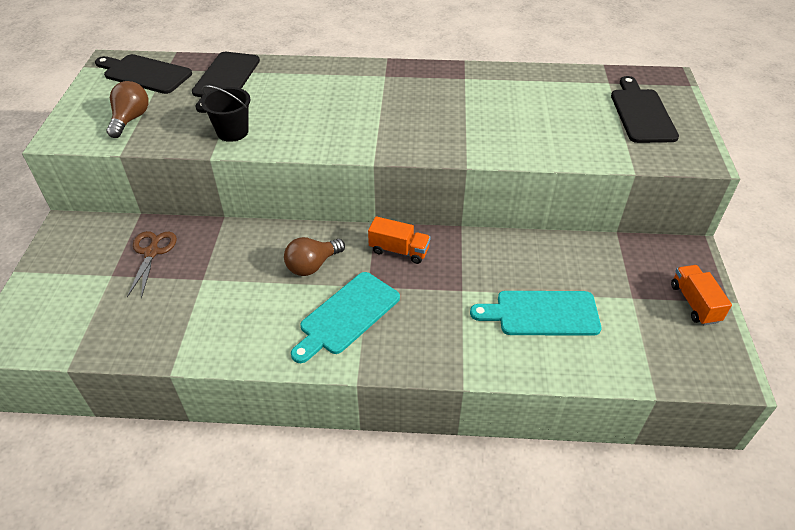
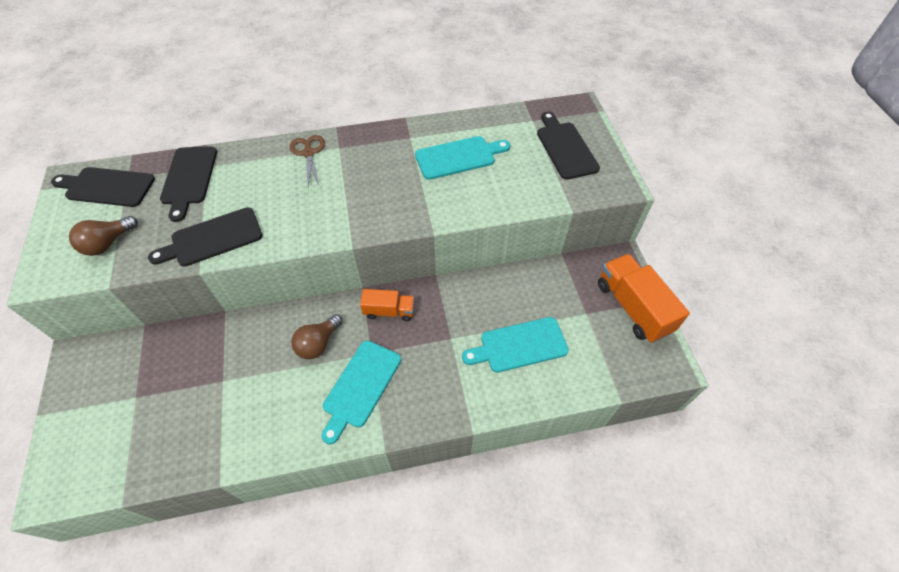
camera: 15 degrees left, 10 degrees up
brown light bulb [106,81,149,138] -> brown light bulb turned 135 degrees counterclockwise [69,216,138,256]
brown scissors [127,231,177,299] -> brown scissors moved to [290,135,325,187]
black bucket [201,85,251,142] -> black cutting board [148,207,263,267]
orange truck [671,265,732,325] -> orange truck [598,254,690,343], size x1.73
none -> turquoise cutting board [415,136,510,180]

